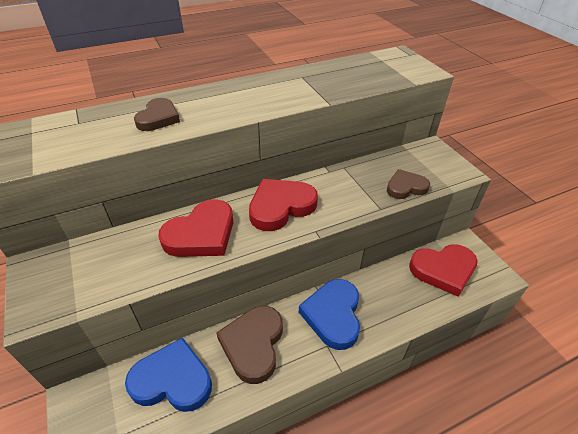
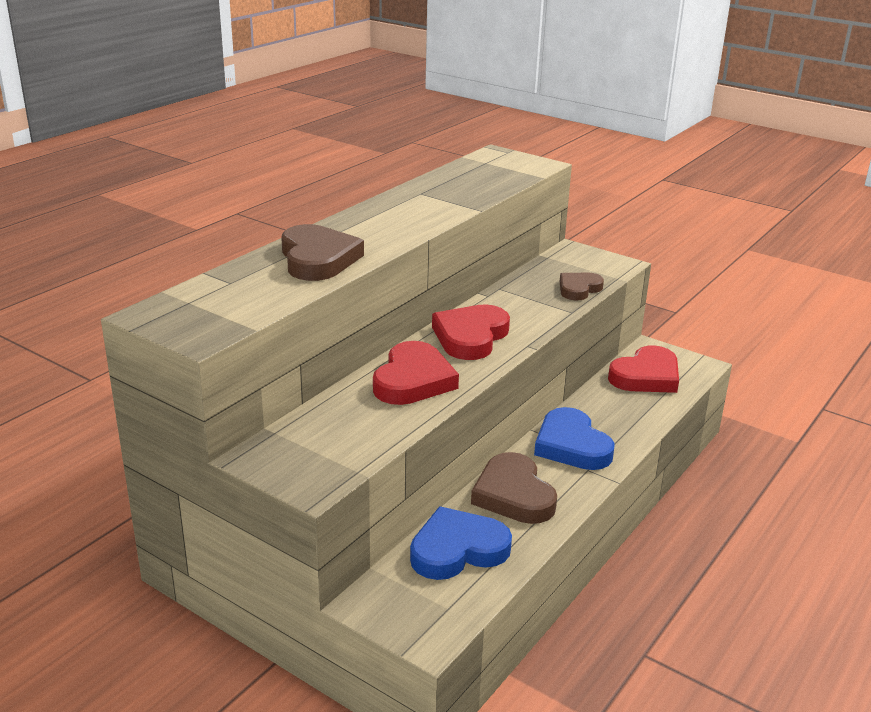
camera: 30 degrees left, 15 degrees down
brown heart [134,98,180,131] -> brown heart [281,224,364,281], size x1.59

